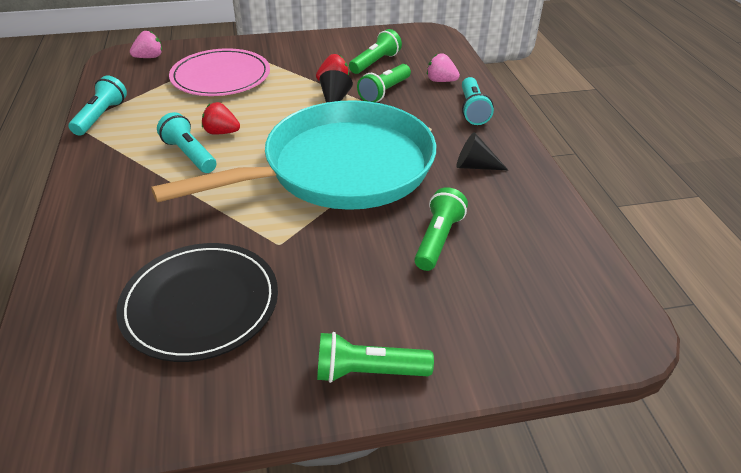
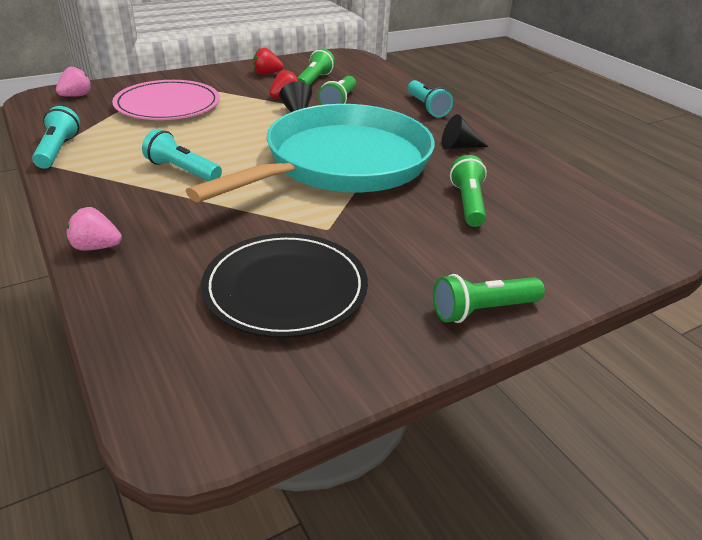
camera: 20 degrees left, 5 degrees down
red strawberry [202,102,240,134] -> red strawberry moved to [253,48,283,75]
pink strawberry [427,53,460,82] -> pink strawberry moved to [67,207,122,251]

